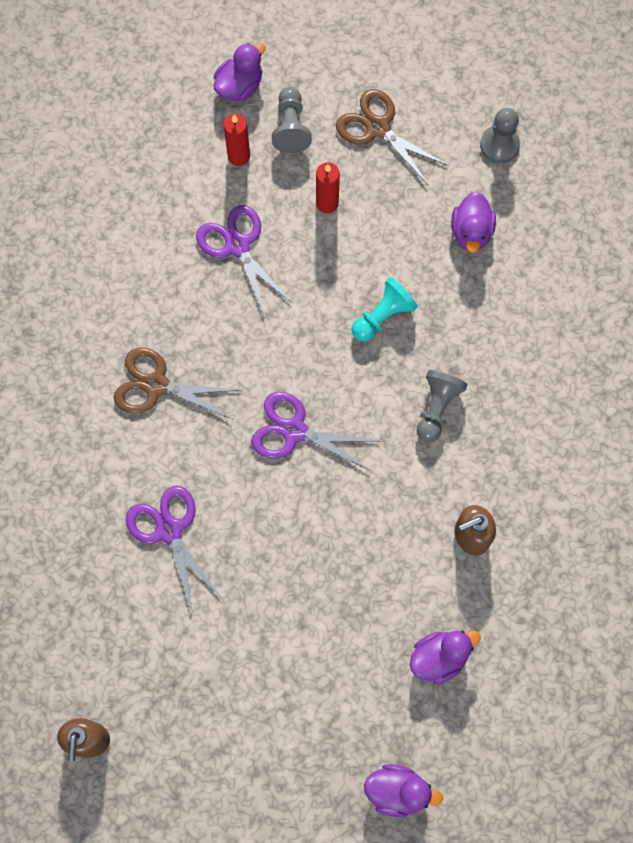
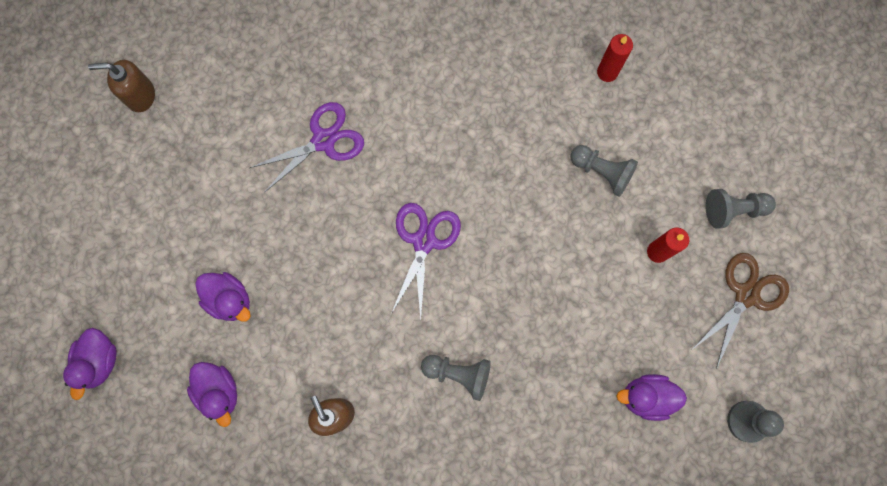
camera: 85 degrees right, 5 degrees up
brown scissors [114,348,241,419] -> none
purple scissors [196,205,293,316] -> grey pawn [570,145,638,197]
purple duck [214,42,265,101] -> purple duck moved to [195,272,251,321]
red candle [223,114,250,166] -> red candle moved to [597,34,633,82]
turquoise pawn [352,277,418,342] -> none

